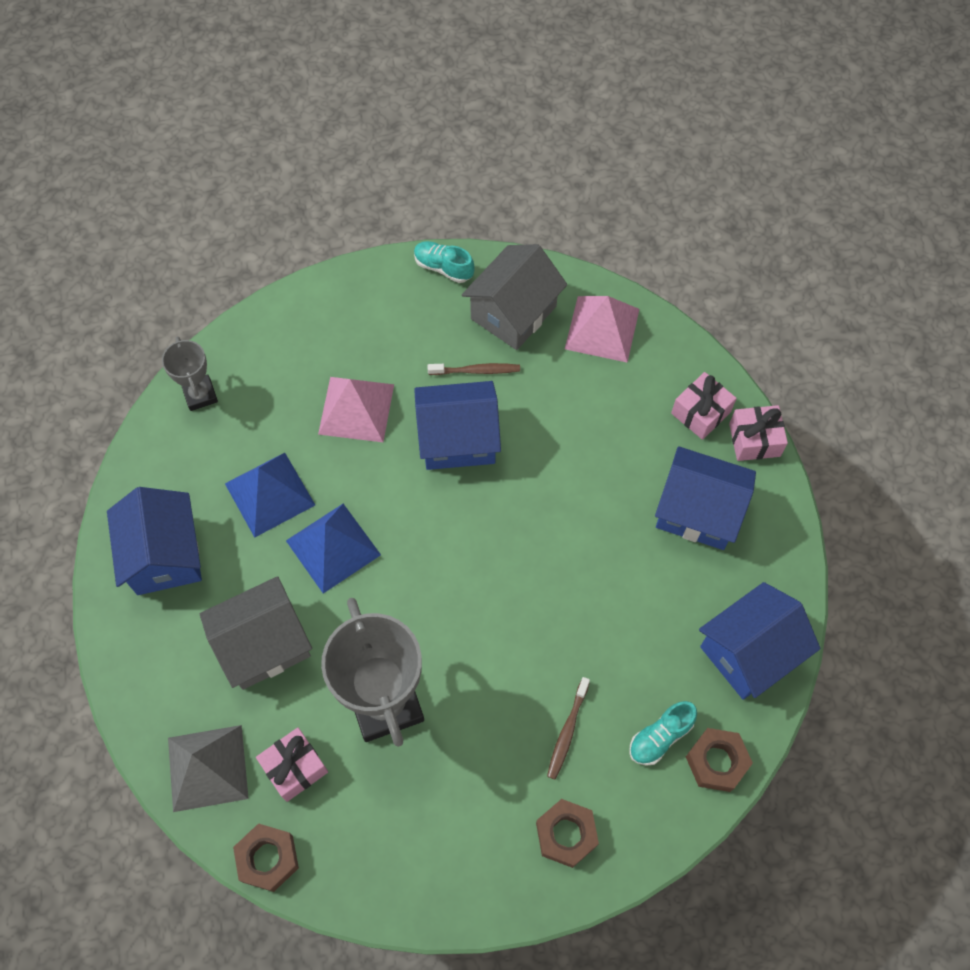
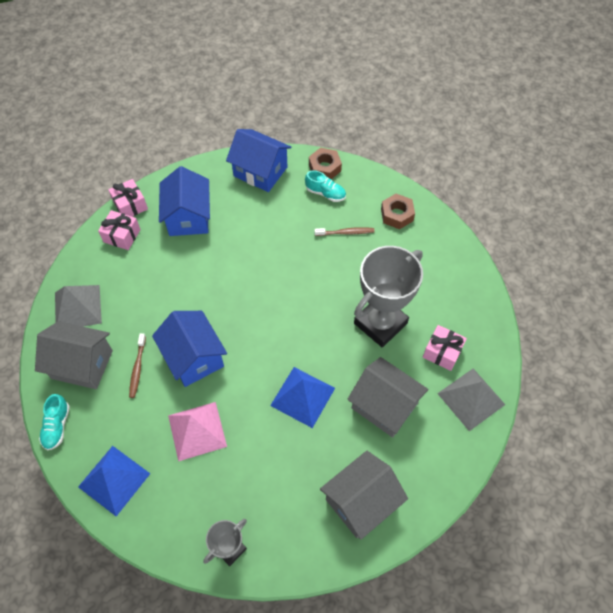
camera: 115 degrees left, 5 degrees down
blue house [107,487,202,595] -> grey house [320,451,408,540]
blue pyramid [225,453,315,538] -> blue pyramid moved to [78,446,150,516]
brown nut [233,823,299,892] -> none
brown toothbrush [428,363,520,375] -> brown toothbrush turned 150 degrees counterclockwise [129,333,146,398]
pink pyramid [565,296,639,363] -> grey pyramid [55,285,102,327]

